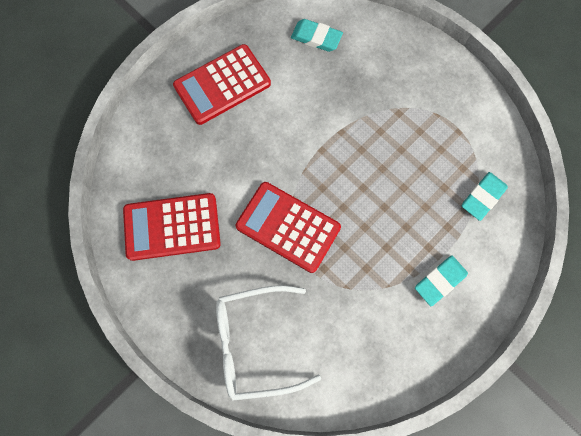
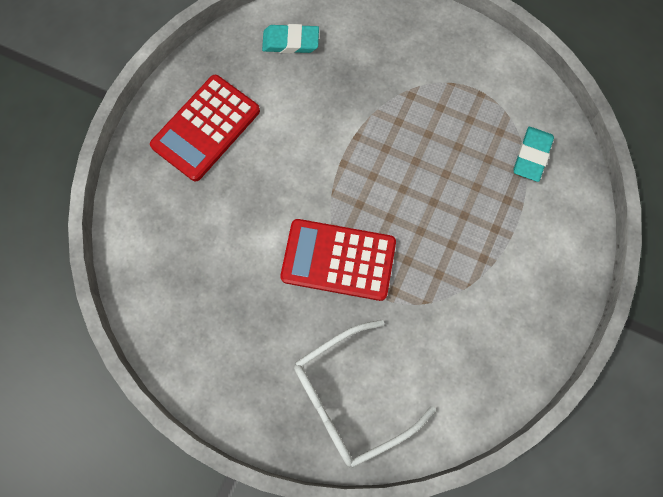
camera: 20 degrees left, 0 degrees up
red calculator [123,193,221,261] -> none
turquoise eraser [415,255,468,306] -> none

